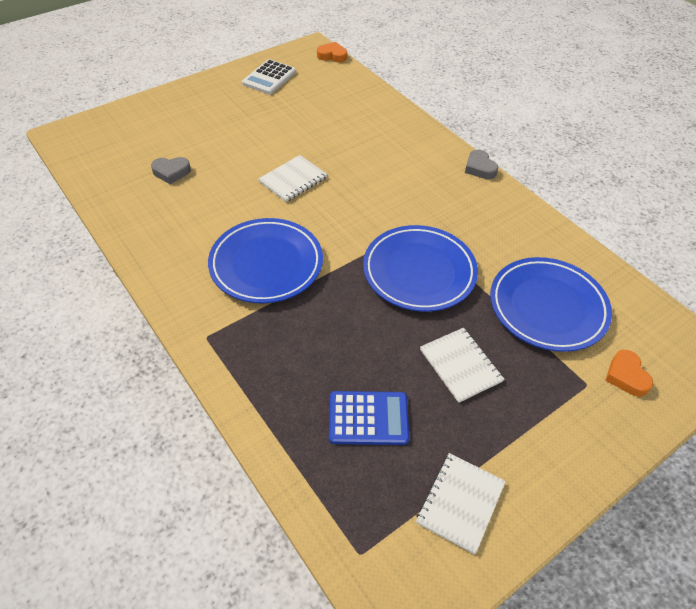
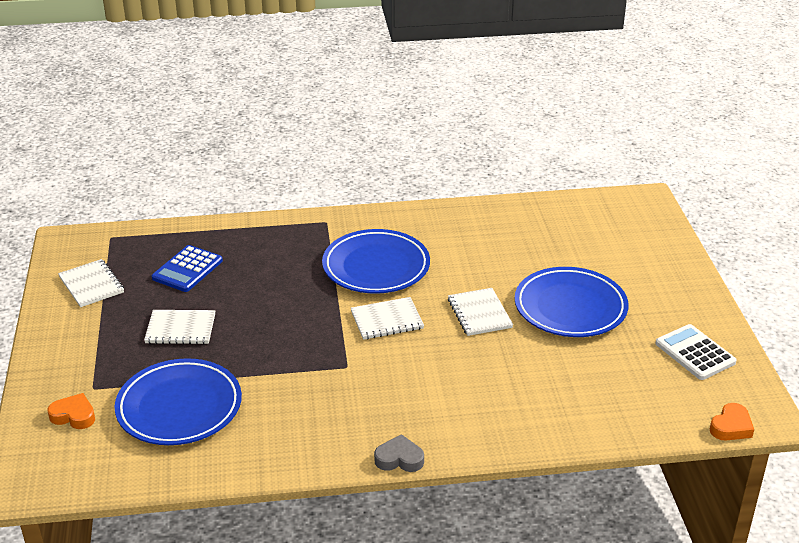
camera: 120 degrees right, 15 degrees down
grey heart [151,157,191,184] -> none
blue plate [363,225,478,312] -> blue plate moved to [515,267,628,337]
none -> white notebook [351,297,424,340]

